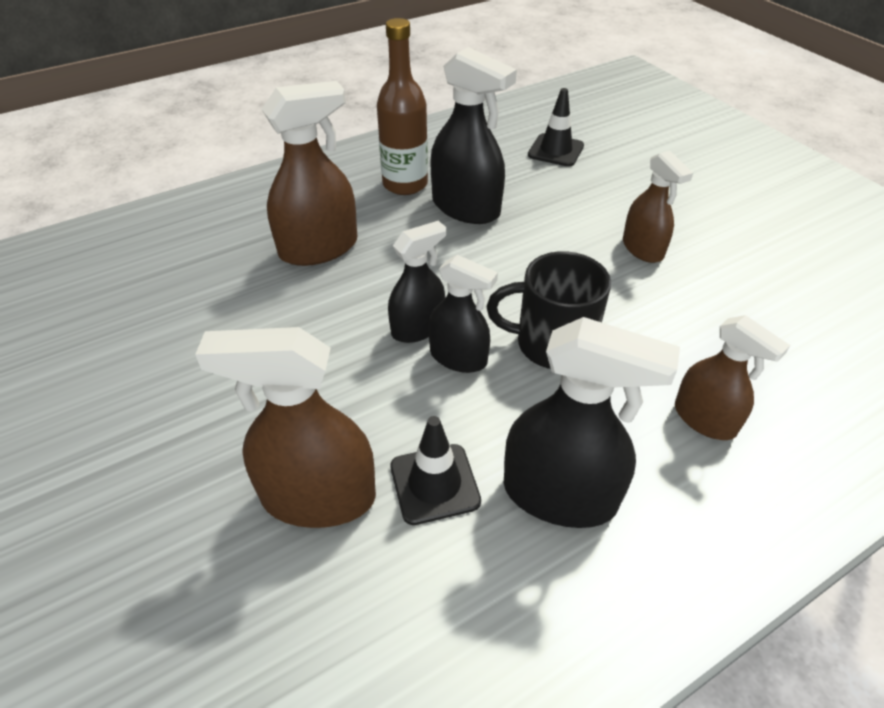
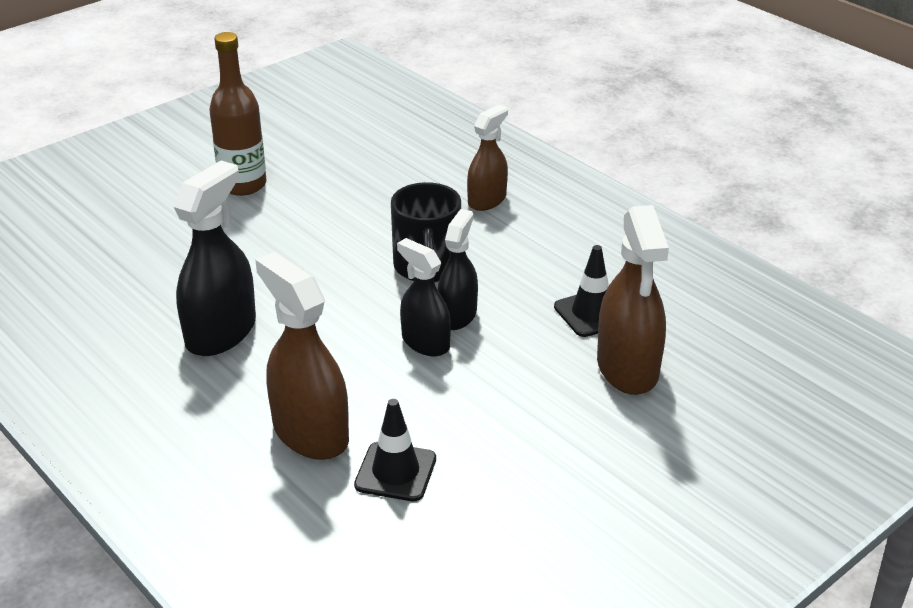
camera: 100 degrees left, 10 degrees down
brown bottle [377,18,428,195] -> brown bottle moved to [209,32,266,196]
black spray bottle [504,317,680,528] -> none
black traffic cone [528,88,584,167] -> black traffic cone moved to [354,399,436,501]
brown spray bottle [623,151,693,263] -> none

